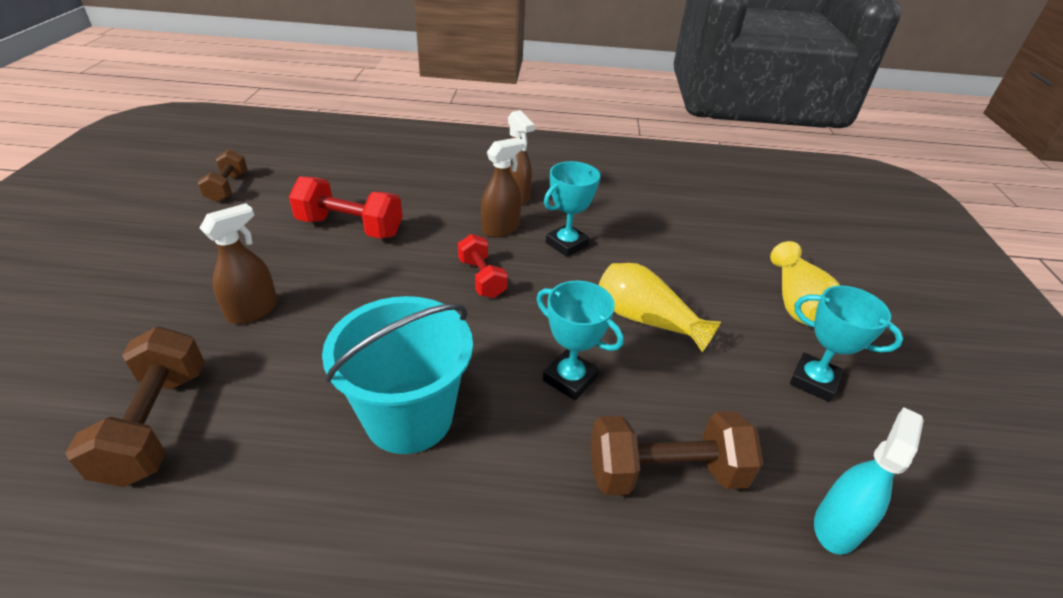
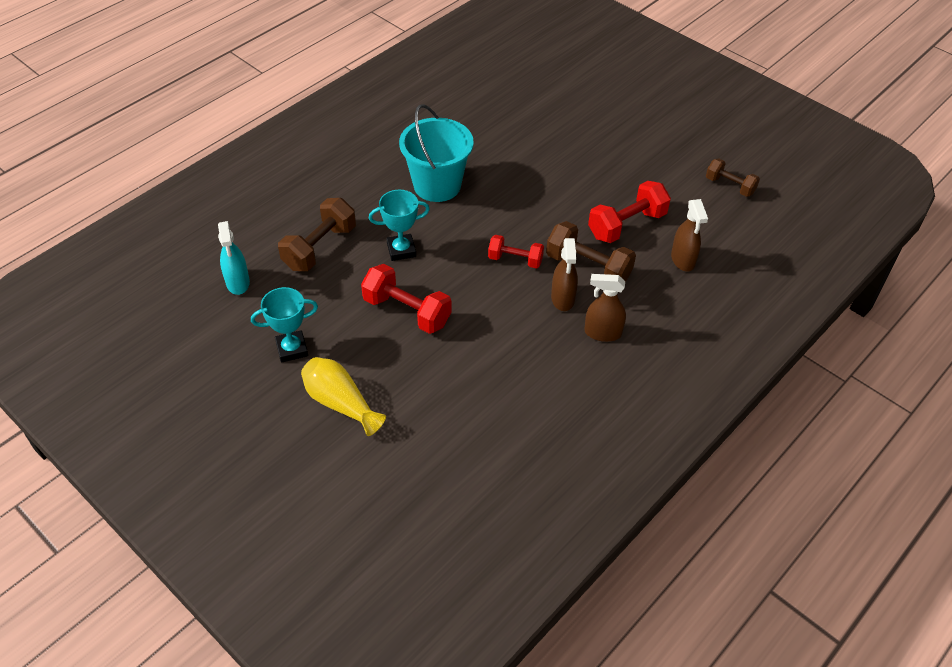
camera: 130 degrees right, 10 degrees up
brown dumbbell [65,327,205,487] -> brown dumbbell moved to [546,221,636,283]
brown spray bottle [200,203,277,324] -> brown spray bottle moved to [671,199,708,272]
turquoise trophy [544,161,601,257] -> none
yellow vase [599,263,721,352] -> red dumbbell [361,264,451,334]

